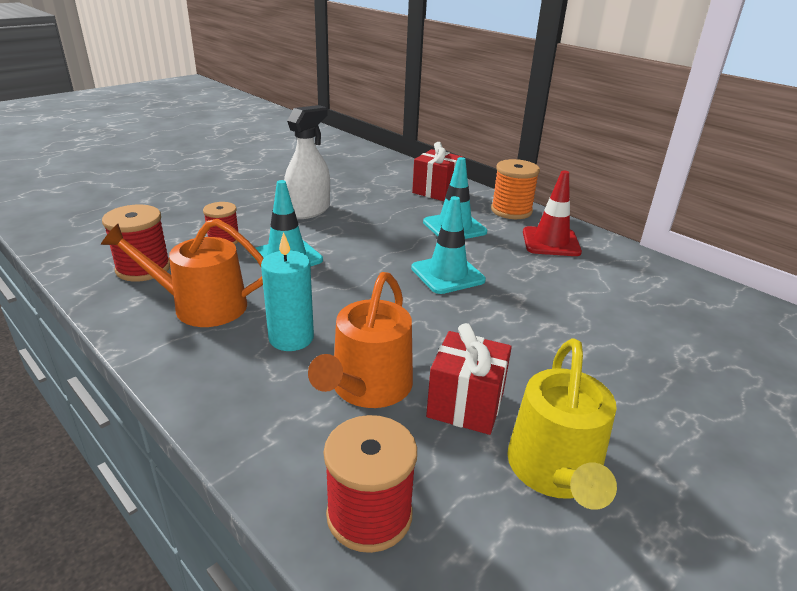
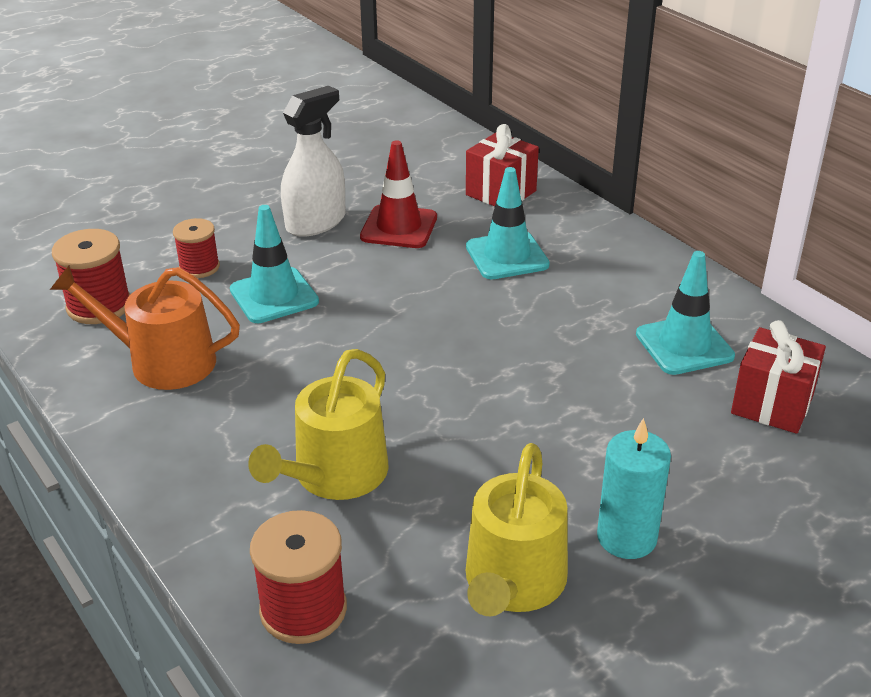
camera: 10 degrees right, 5 degrees up
turquoise candle [261,232,314,351] -> turquoise candle moved to [597,418,671,559]
orange watering can [308,272,413,408] -> yellow watering can [248,349,389,500]
turquoise traffic cone [411,196,486,294] -> turquoise traffic cone moved to [636,251,735,375]
red gift [426,323,512,435] -> red gift moved to [731,320,826,434]
orange spool [491,159,540,219] -> none
red traffic cone [523,171,582,256] -> red traffic cone moved to [360,140,437,248]

